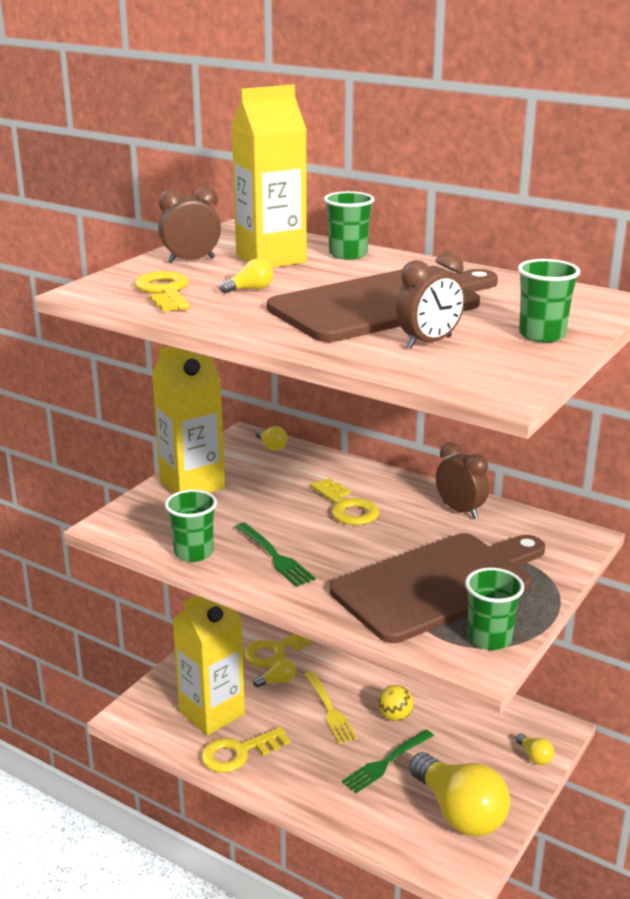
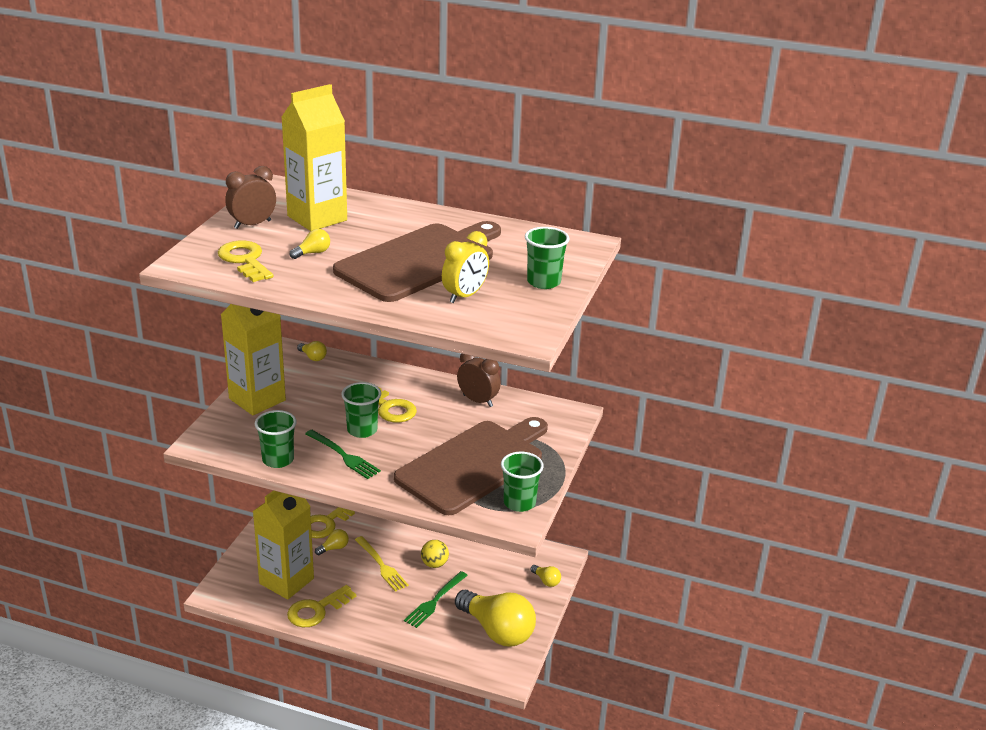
camera: 15 degrees left, 5 degrees up
green cup [324,191,374,260] -> green cup moved to [341,382,381,438]
brown clock [396,252,465,349] -> yellow clock [442,231,489,303]

